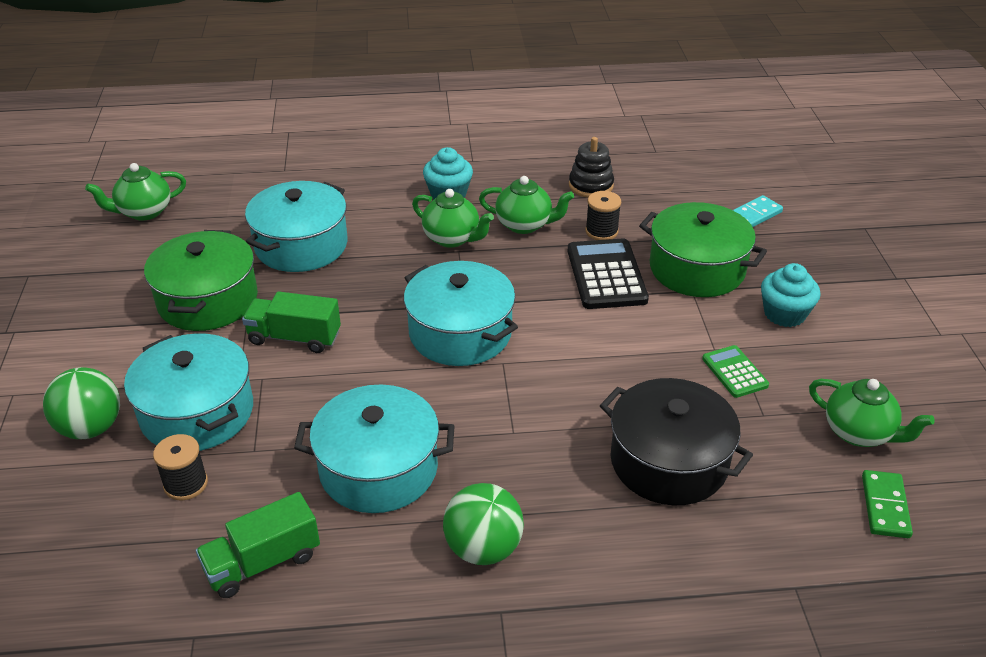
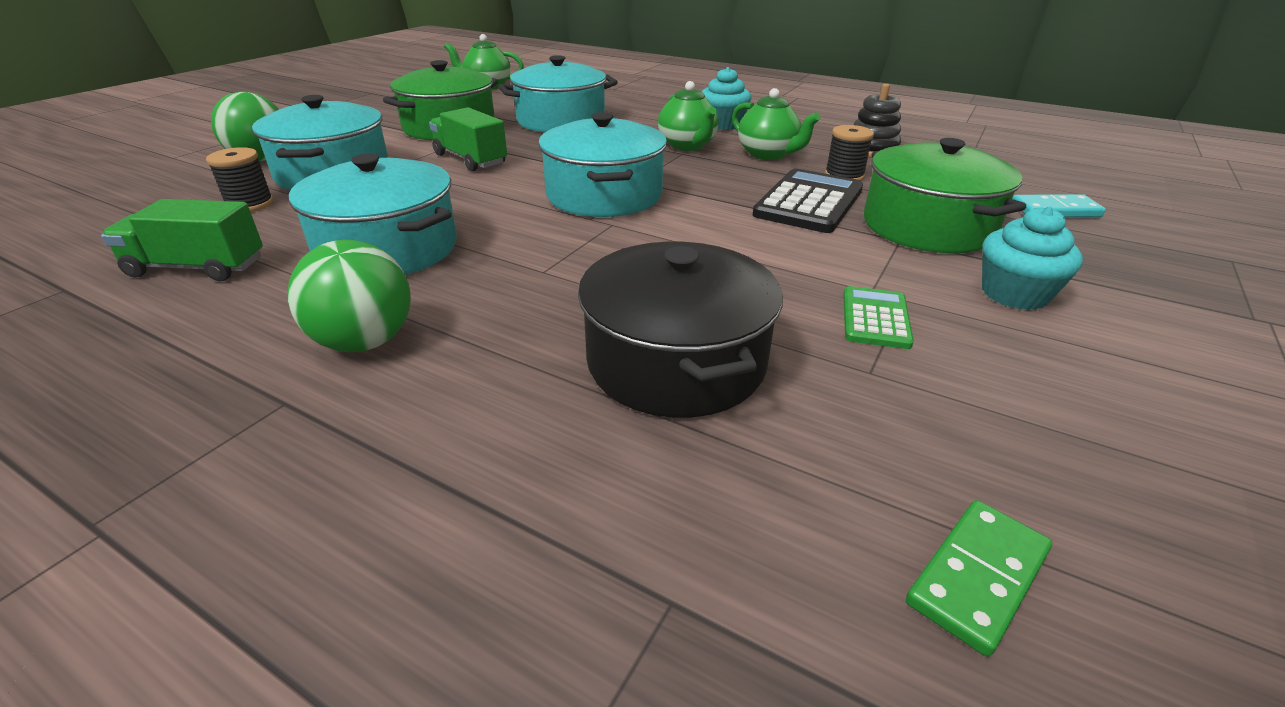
camera: 35 degrees right, 5 degrees down
green teapot [809,379,935,447] -> none

